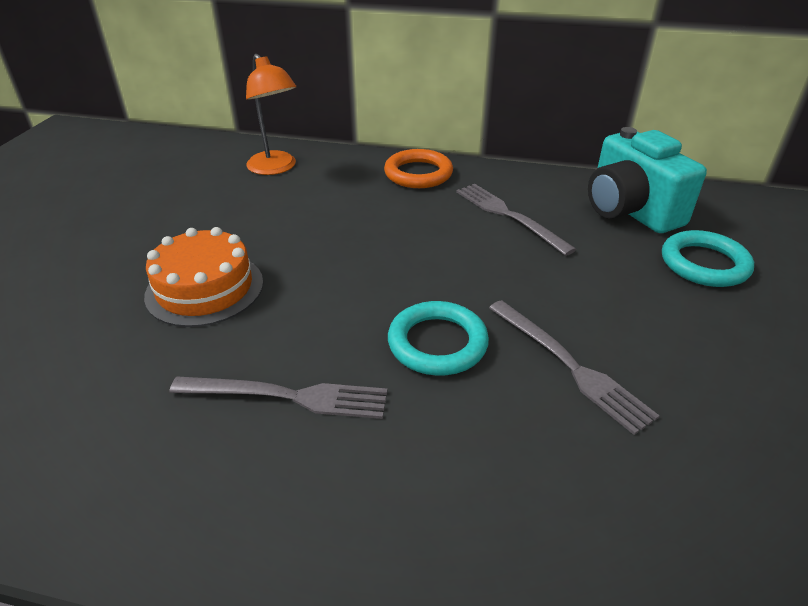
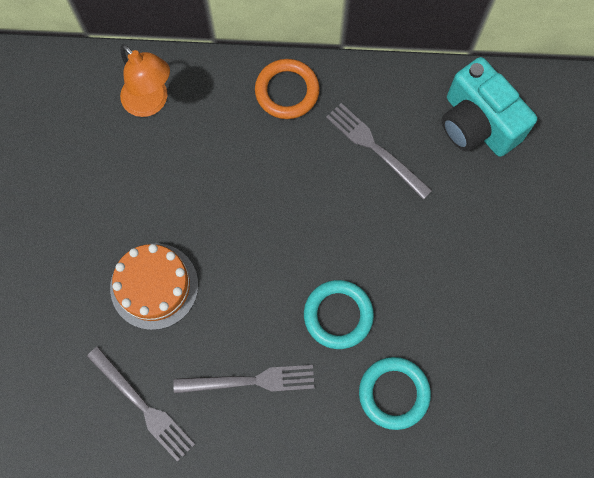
camera: 10 degrees left, 35 degrees up
grey fork [489,300,660,435] -> grey fork moved to [87,346,195,462]
turquoise ring [662,230,754,287] -> turquoise ring moved to [359,357,431,430]

